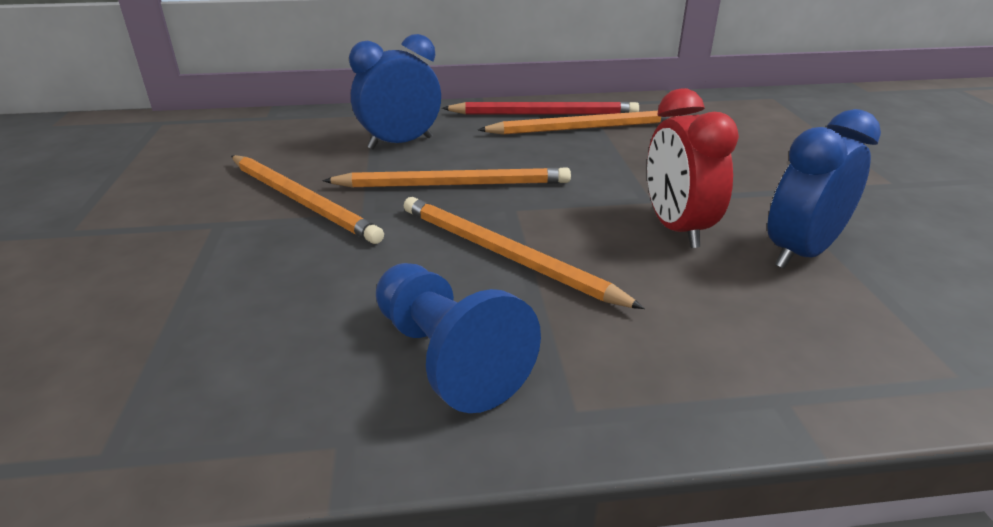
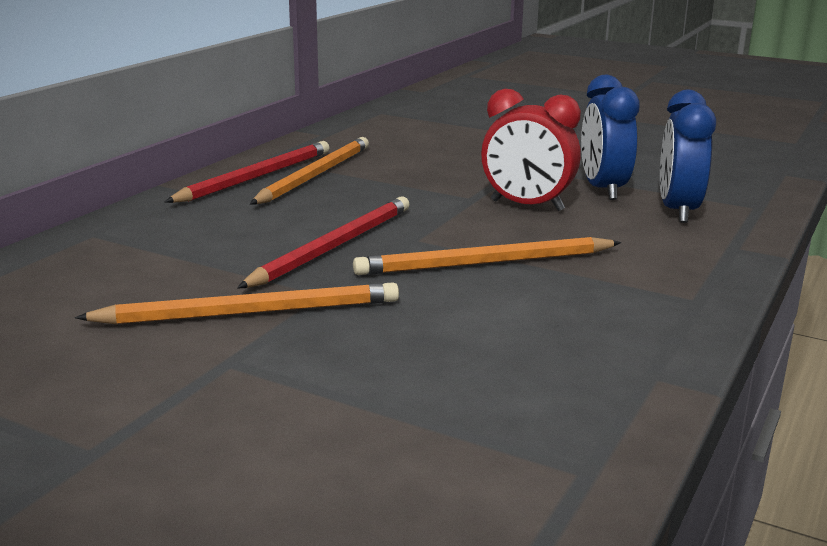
camera: 55 degrees left, 10 degrees down
orange pencil [322,167,571,188] -> red pencil [237,196,410,289]
blue clock [349,34,441,150] -> blue clock moved to [660,90,716,223]
blue pawn [376,263,541,413] -> none

